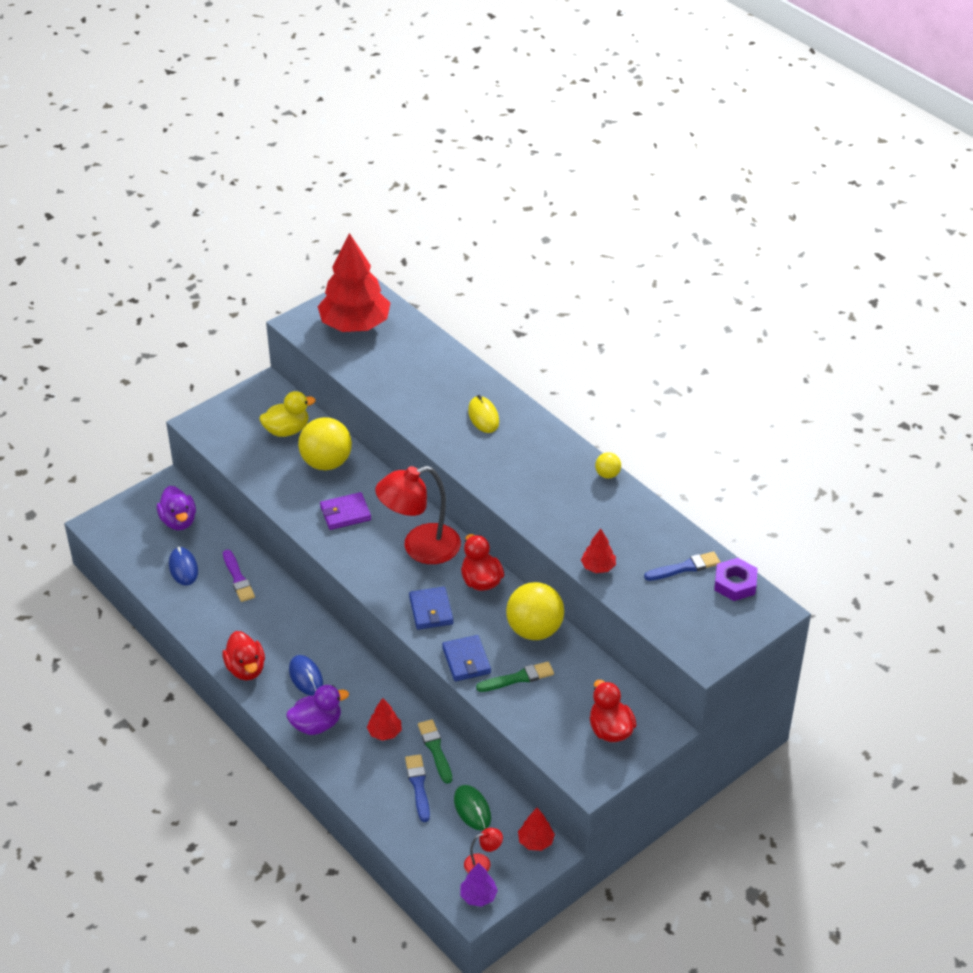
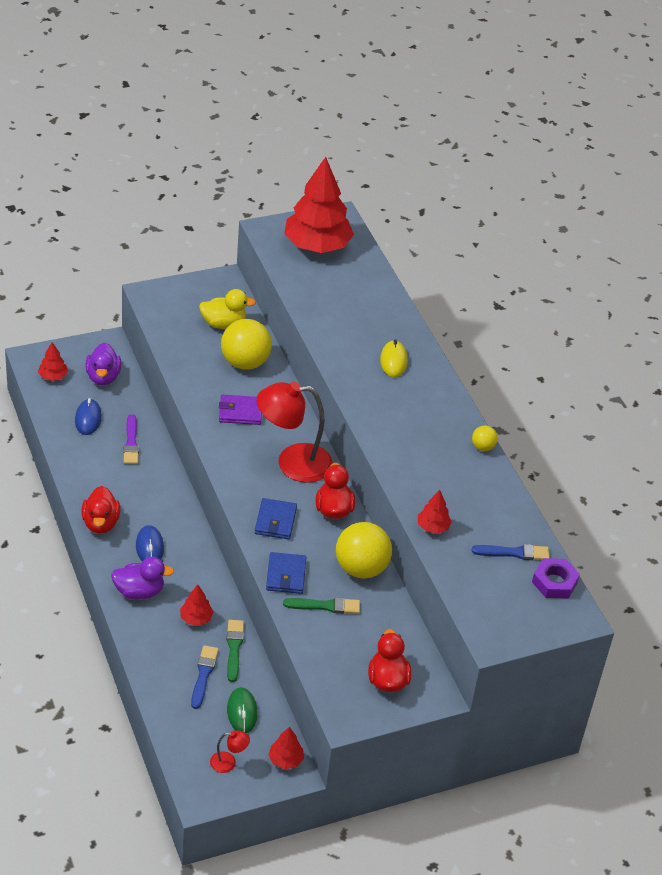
camera: 15 degrees right, 0 degrees up
purple tree [460,862,498,907] -> none
none -> red tree [38,342,68,381]

